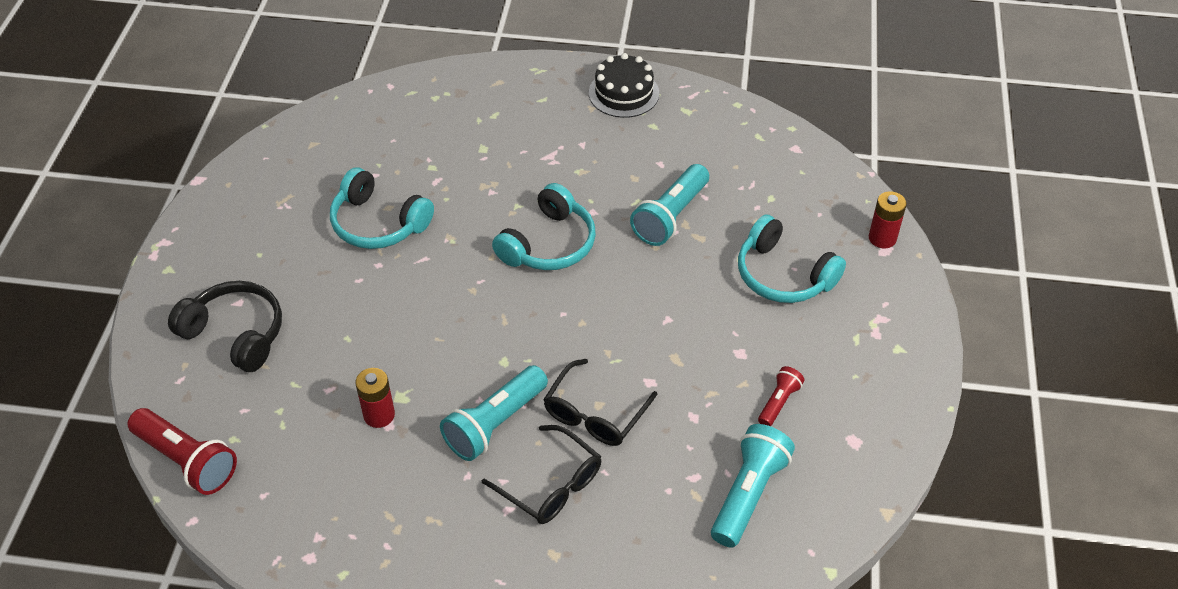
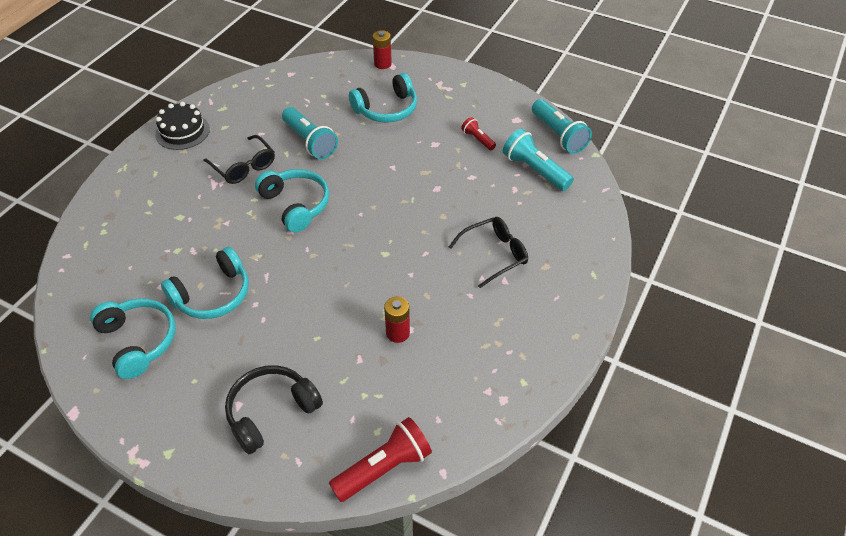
camera: 70 degrees left, 0 degrees up
turquoise flashlight [440,365,548,461] -> turquoise flashlight moved to [532,99,592,154]
black glasses [543,359,657,446] -> black glasses moved to [204,135,275,184]
none -> turquoise headphones [90,298,175,379]

